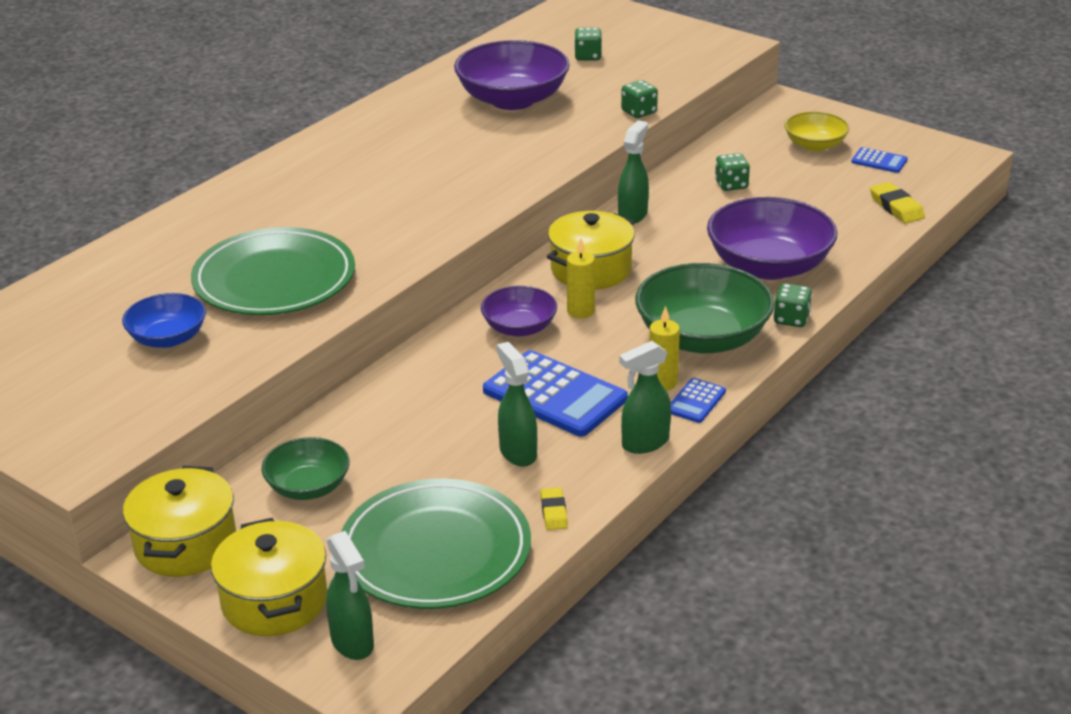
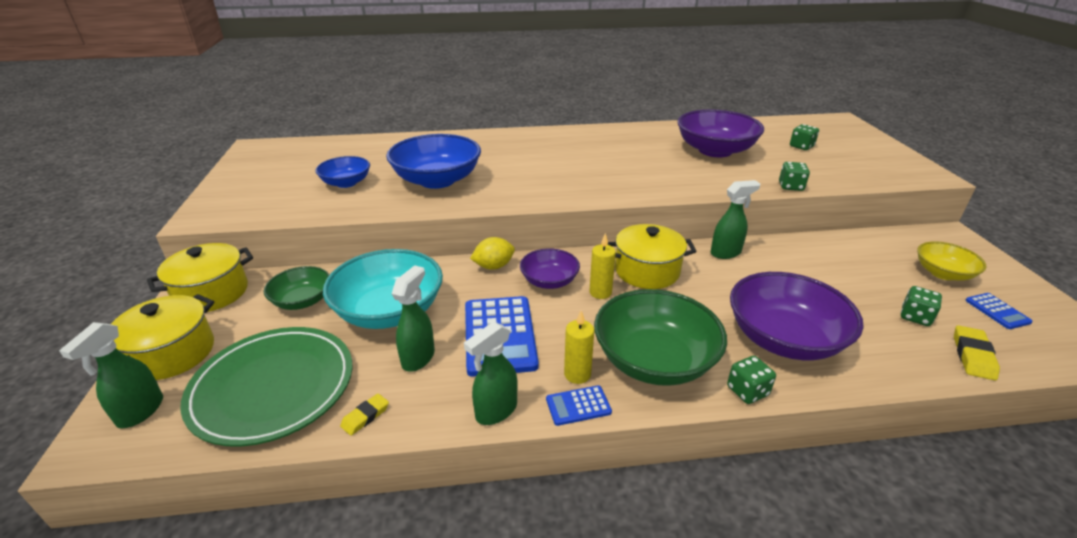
camera: 45 degrees right, 0 degrees up
green plate [191,227,355,315] -> blue bowl [386,134,481,189]
green spray bottle [619,341,671,454] -> green spray bottle turned 60 degrees counterclockwise [464,322,517,425]
green dice [715,153,750,191] -> green dice moved to [901,286,942,326]
none -> turquoise bowl [323,249,443,329]
none -> yellow lemon [470,237,515,270]

